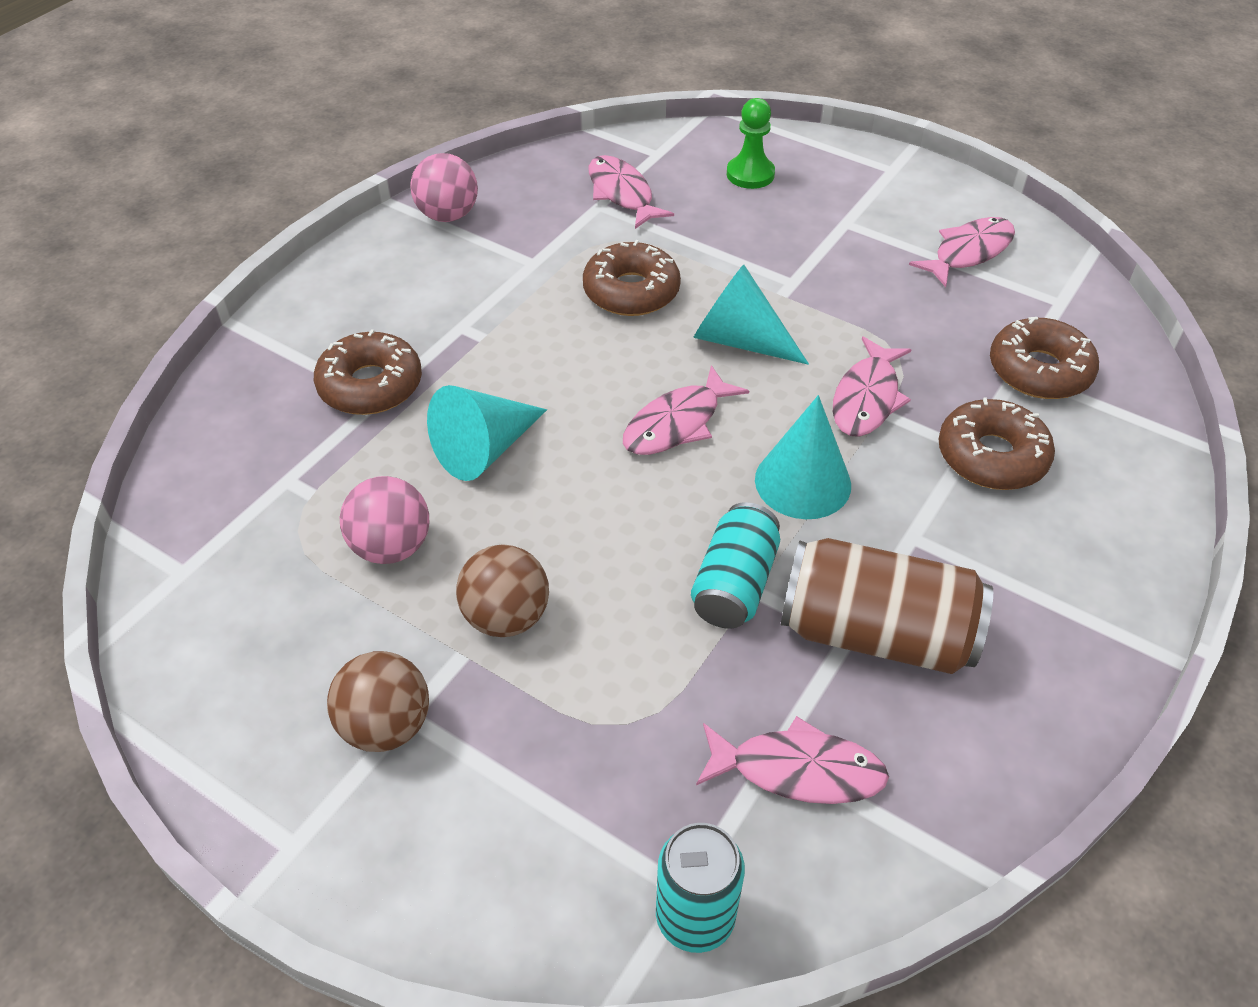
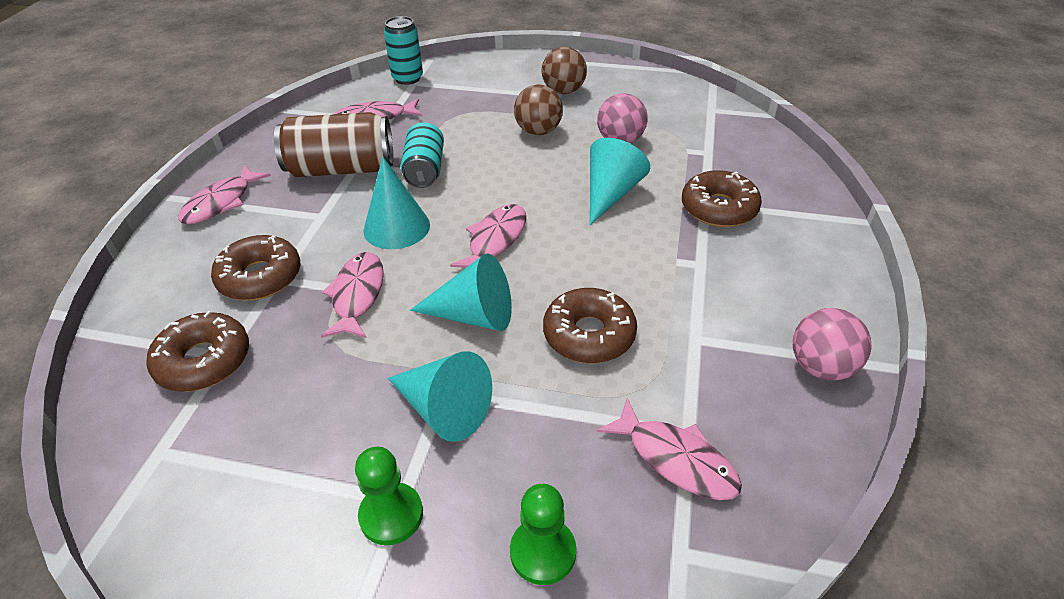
camera: 160 degrees right, 5 degrees down
pink fish [909,217,1015,287] -> pink fish moved to [178,165,271,224]
none -> green pawn [355,447,423,545]
none -> turquoise cone [388,351,492,442]

